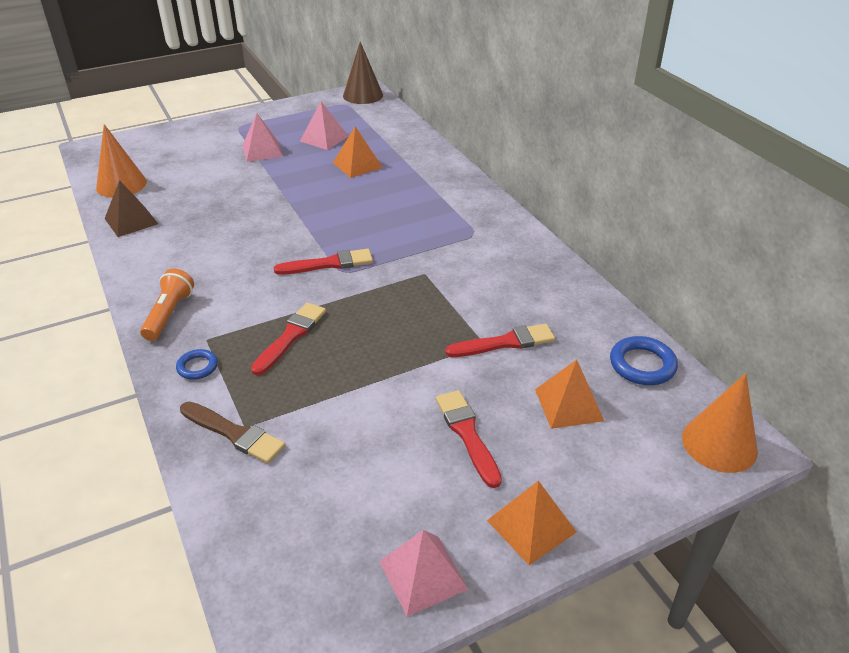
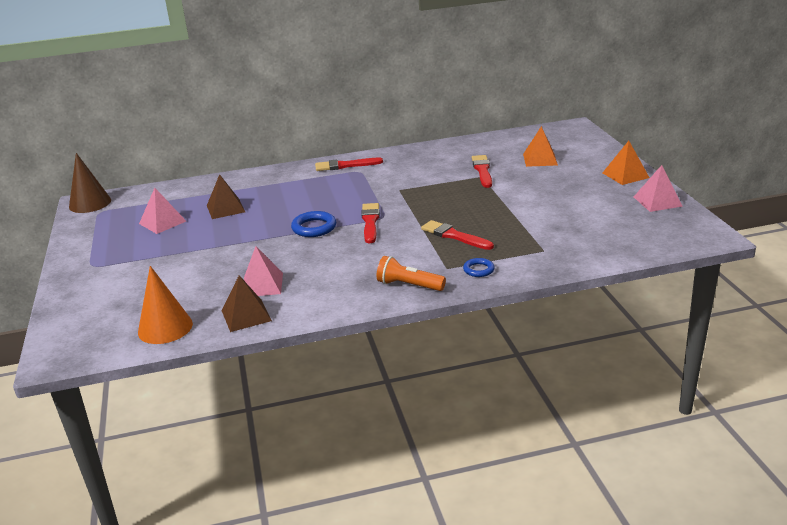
camera: 75 degrees left, 10 degrees down
brown brush [180,402,286,464] -> none
pink pyramid [242,113,283,162] -> pink pyramid moved to [244,246,283,296]
orange pyramid [333,126,383,178] -> brown pyramid [207,174,245,219]
red brush [436,390,502,488] -> red brush moved to [315,158,383,171]
blue ring [610,336,678,385] -> blue ring moved to [291,211,336,237]
orange cone [682,373,758,473] -> none

